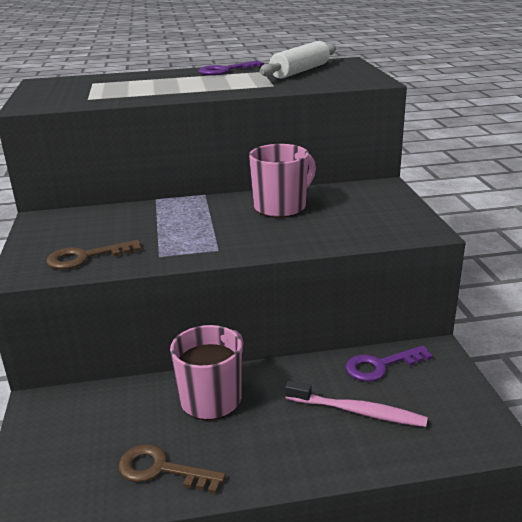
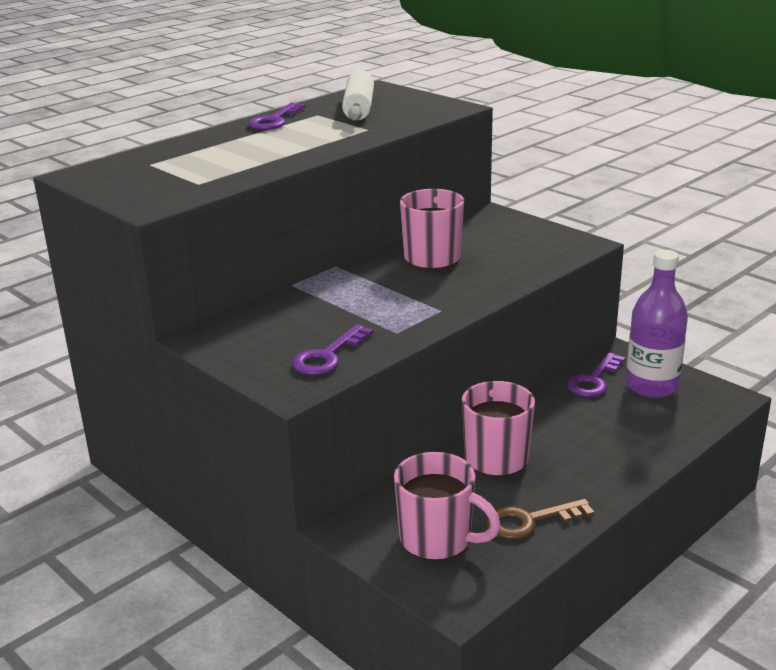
camera: 35 degrees left, 0 degrees up
brown key [46,240,142,269] -> purple key [292,324,373,375]
pink toothbrush [285,381,428,427] -> none
none -> pink mug [394,452,501,561]
none -> purple bottle [626,250,688,398]

